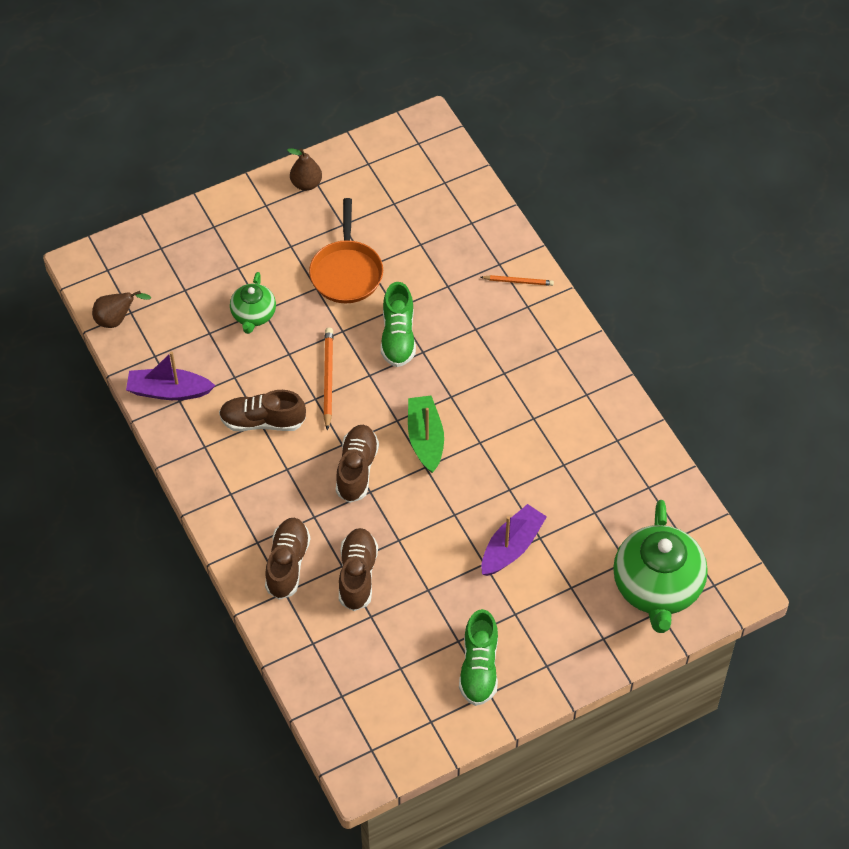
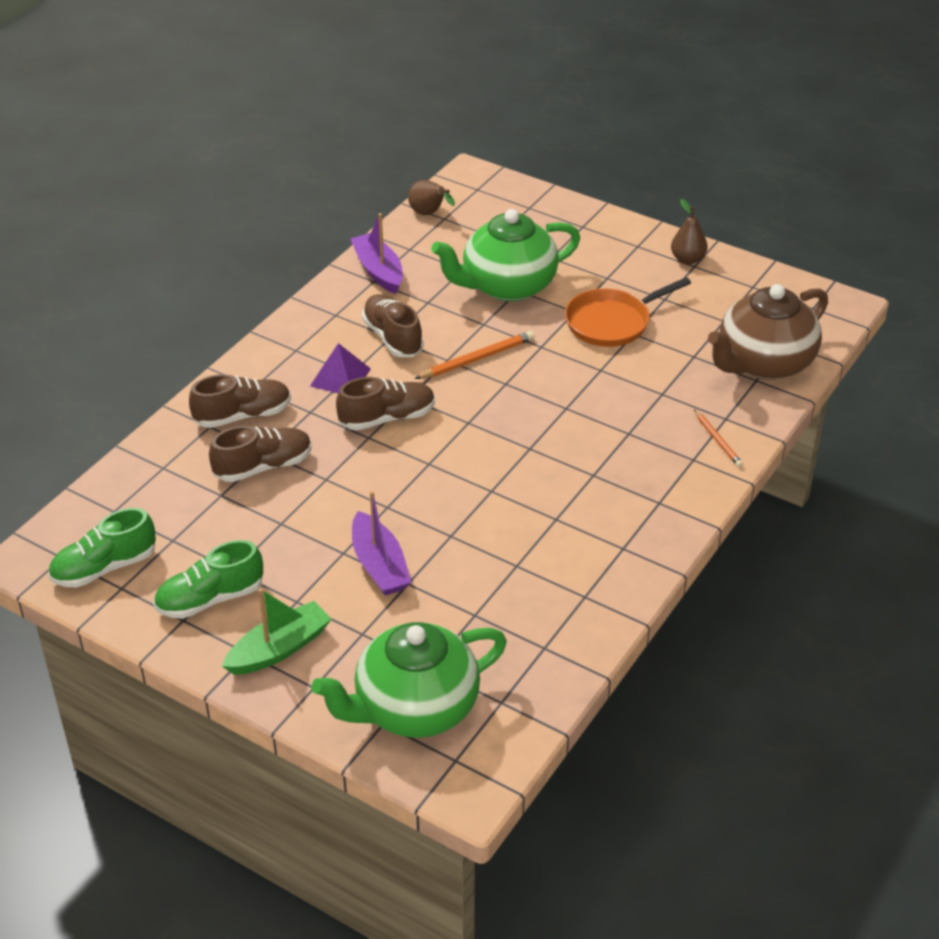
camera: 60 degrees right, 15 degrees down
green teapot [230,272,276,334] -> green teapot [432,209,580,302], size x1.86
green shoe [381,282,416,367] -> green shoe moved to [48,508,156,587]
green boat [408,396,444,473] -> green boat moved to [222,588,332,675]
purple boat [481,504,547,576] -> purple boat turned 60 degrees clockwise [352,491,411,595]
none -> purple pyramid [310,343,371,393]
none -> brown teapot [708,284,828,380]

